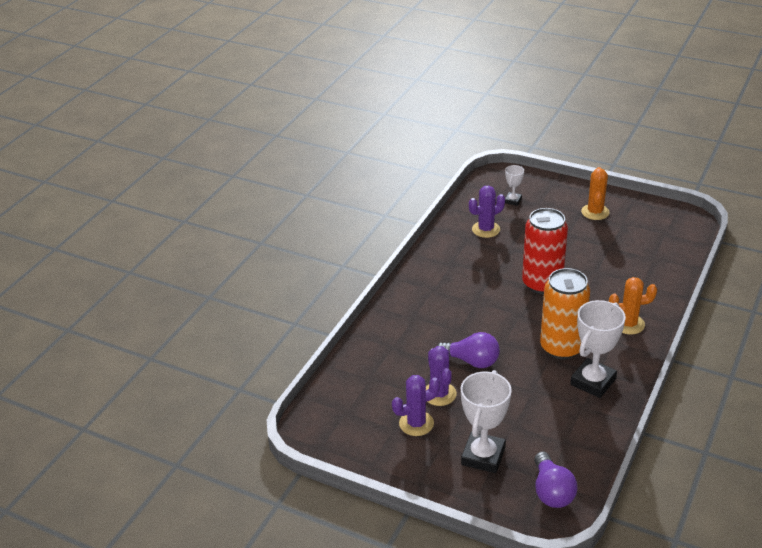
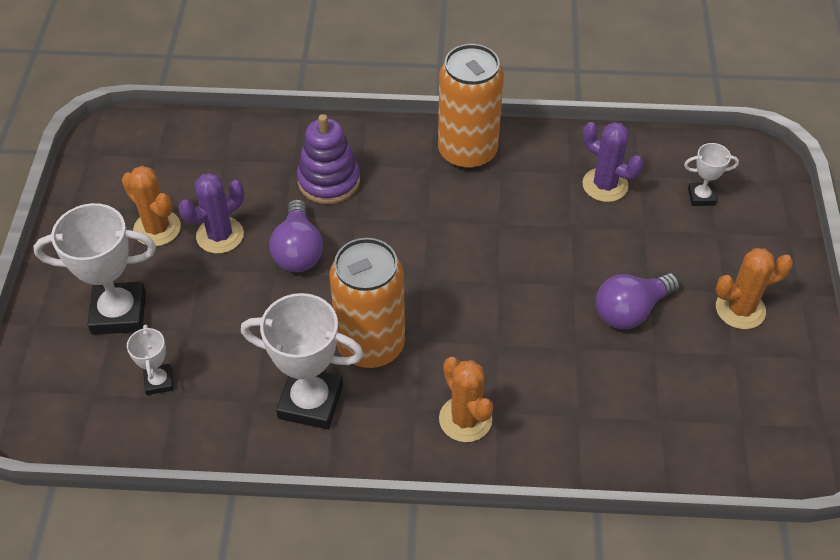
camera: 65 degrees right, 15 degrees up
purple cactus [392,375,440,436] -> orange cactus [122,166,181,246]
red can [522,208,568,294] -> none
purple light bulb [534,452,577,508] -> purple light bulb moved to [596,273,680,329]
none -> white trophy [127,325,174,395]
none -> purple stacking toy [297,114,360,204]
none -> orange can [438,44,504,170]

